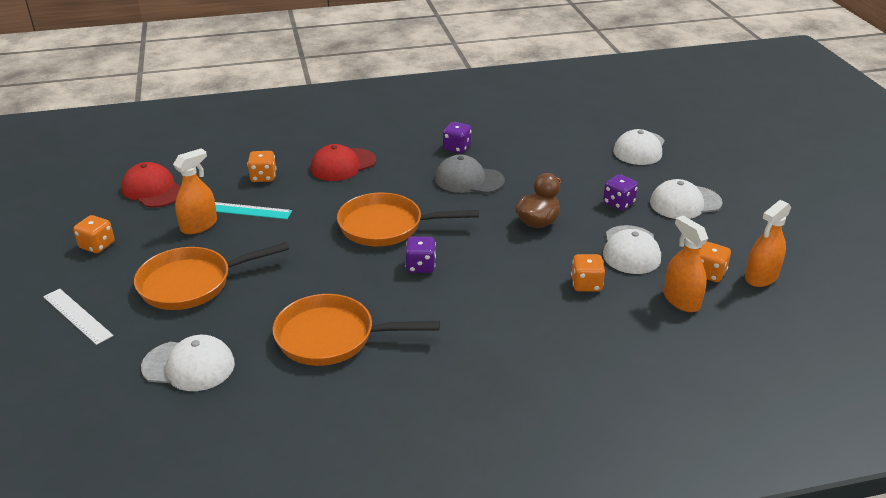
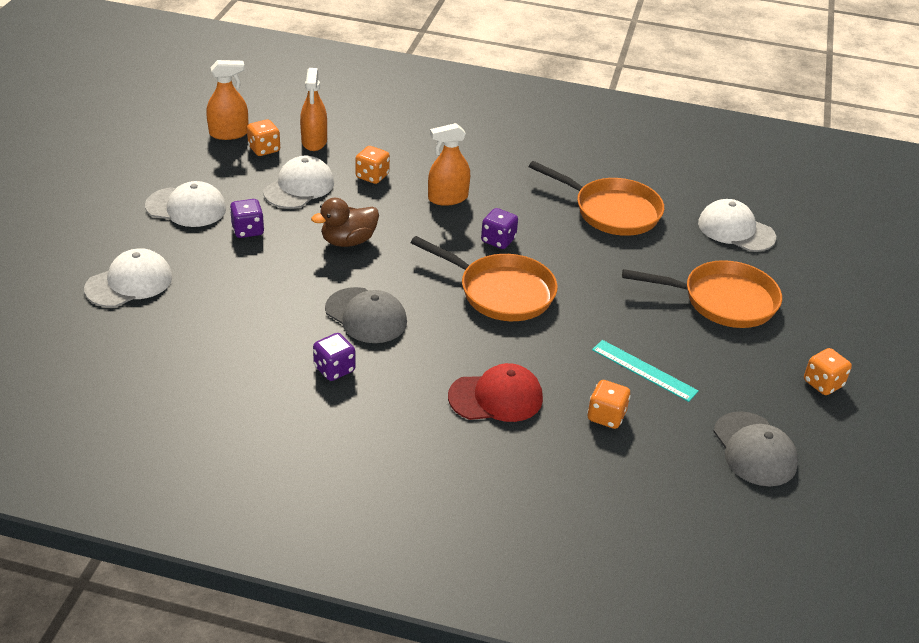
camera: 155 degrees left, 5 degrees up
white ruler [43,289,114,345] -> none
red cap [121,162,181,208] -> grey cap [713,411,798,486]
orange spray bottle [173,148,217,234] -> orange spray bottle moved to [428,123,470,206]

